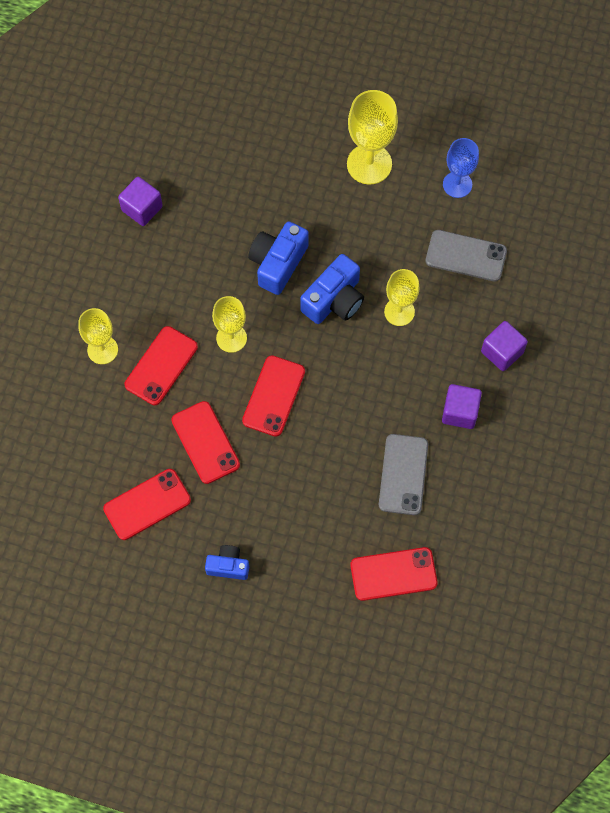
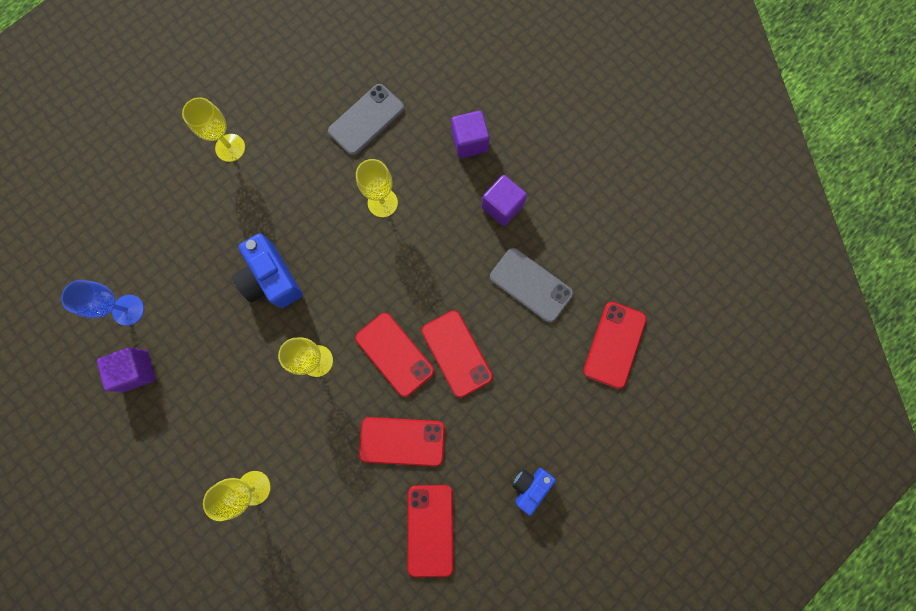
camera: 60 degrees left, 10 degrees up
red phone [125,326,198,405] -> red phone moved to [421,311,493,398]
blue camera [300,254,364,324] -> none
yellow goblet [347,90,398,185] -> yellow goblet [182,97,245,162], size x0.65
blue goblet [443,138,479,198] -> blue goblet moved to [61,280,144,326]

